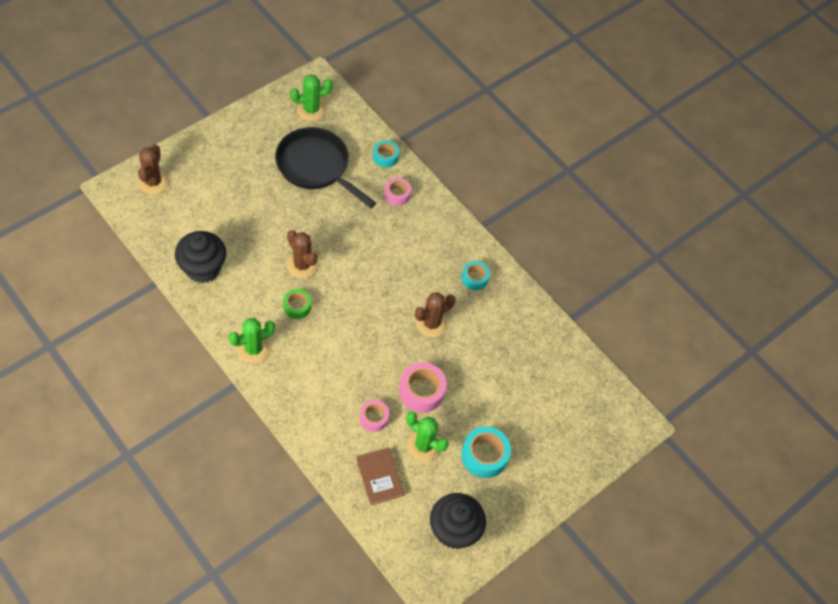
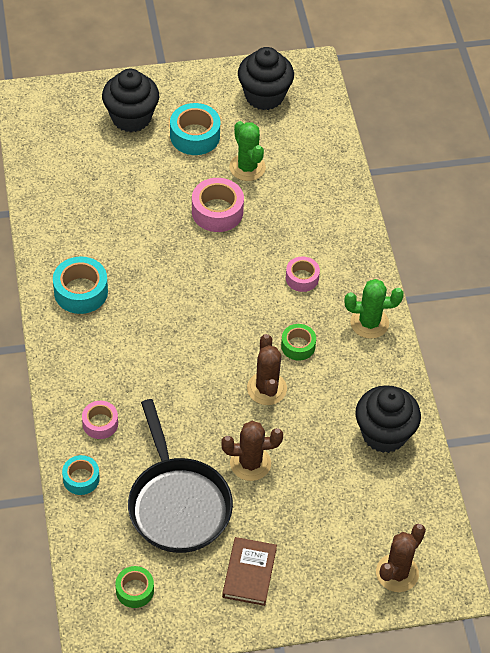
camera: 145 degrees left, 5 degrees down
green cactus [290,75,333,121] -> green tape [115,566,154,608]
brown book [356,448,404,505] -> brown book moved to [222,537,277,606]
pink tape [360,400,389,432] -> pink tape moved to [286,256,320,292]
brown cactus [415,292,455,337] -> brown cactus moved to [221,421,283,481]
turquoise tape [462,261,490,290] -> turquoise tape [53,257,108,314], size x1.59
none -> black cupcake [102,69,159,132]

